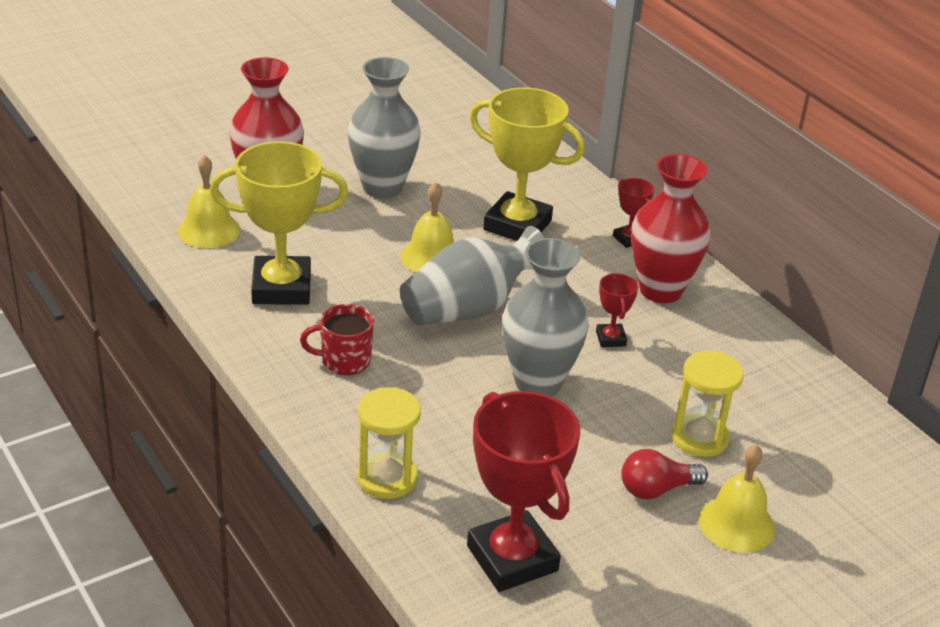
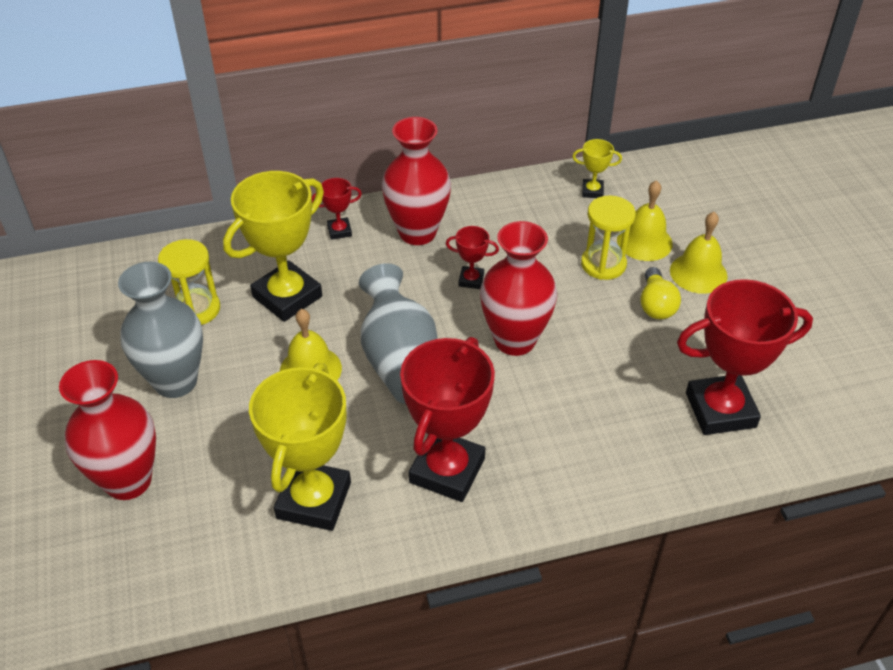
camera: 70 degrees left, 10 degrees up
yellow bell [178,155,240,248] -> yellow bell moved to [617,180,673,261]
red mug [300,304,374,375] -> red trophy [400,337,495,502]
yellow hourglass [357,387,421,499] -> yellow hourglass moved to [158,239,220,325]
grey vase [502,238,589,396] -> red vase [480,221,557,356]
red light bulb [621,449,708,499] -> yellow light bulb [640,267,681,319]
none -> yellow trophy [572,139,622,198]

